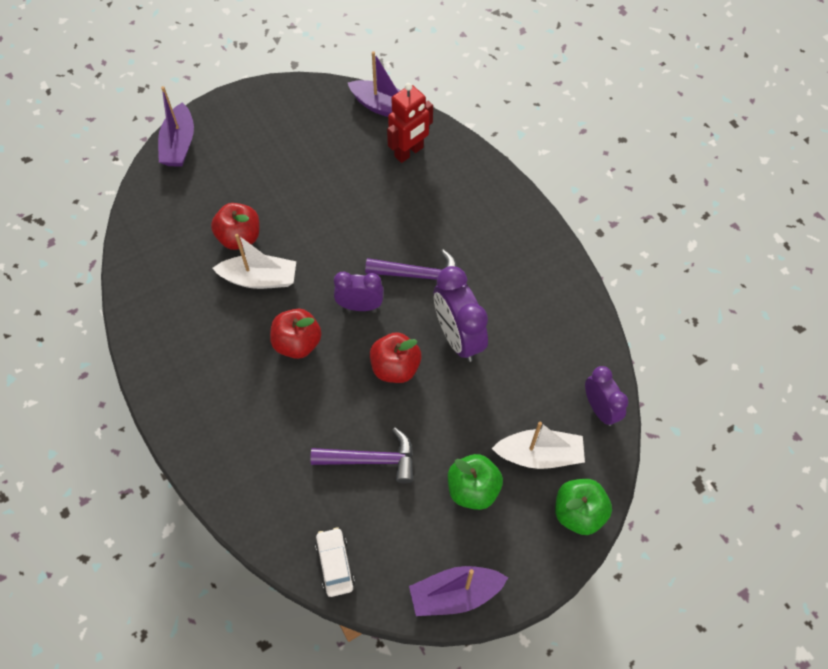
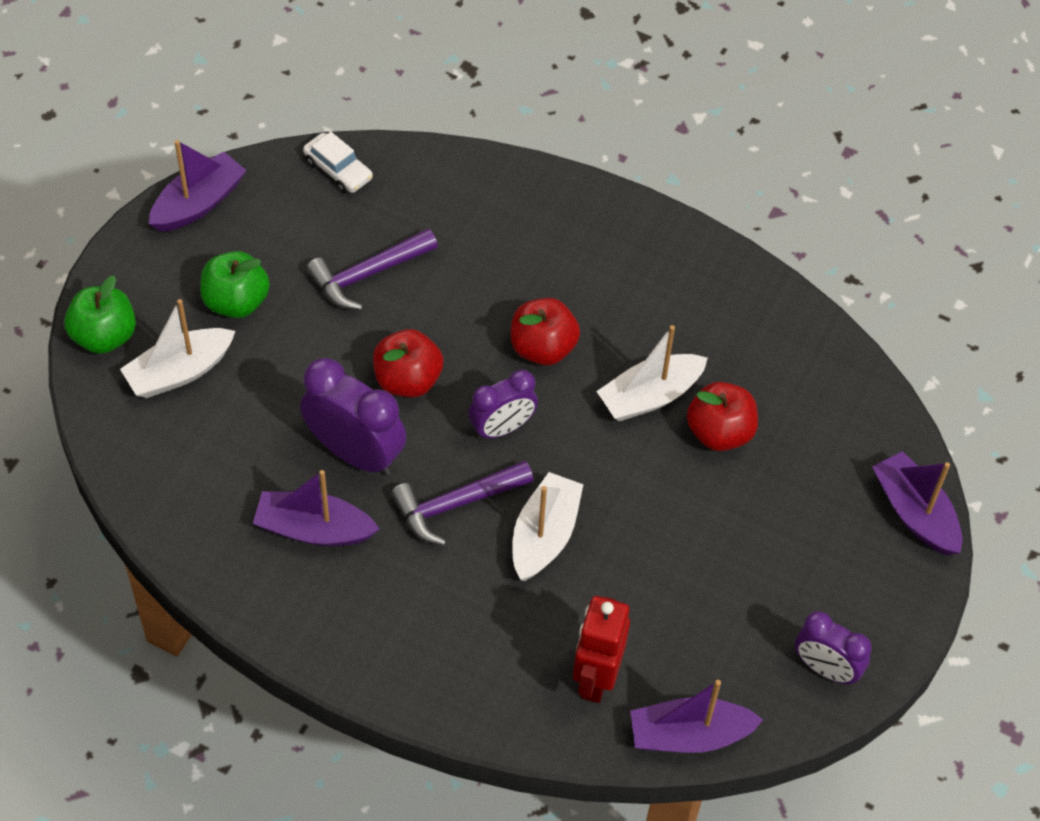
camera: 145 degrees right, 5 degrees down
purple clock [585,366,628,426] -> purple clock moved to [795,611,872,684]
none -> purple boat [253,470,379,546]
none -> white boat [512,472,584,581]

